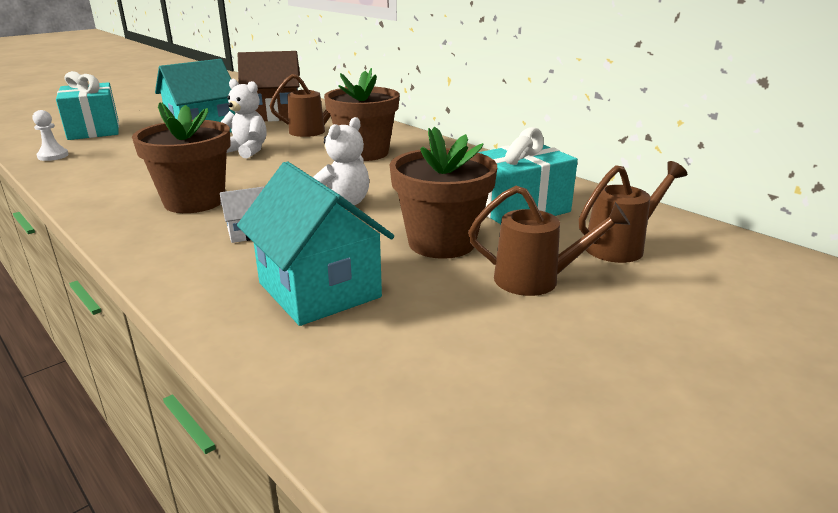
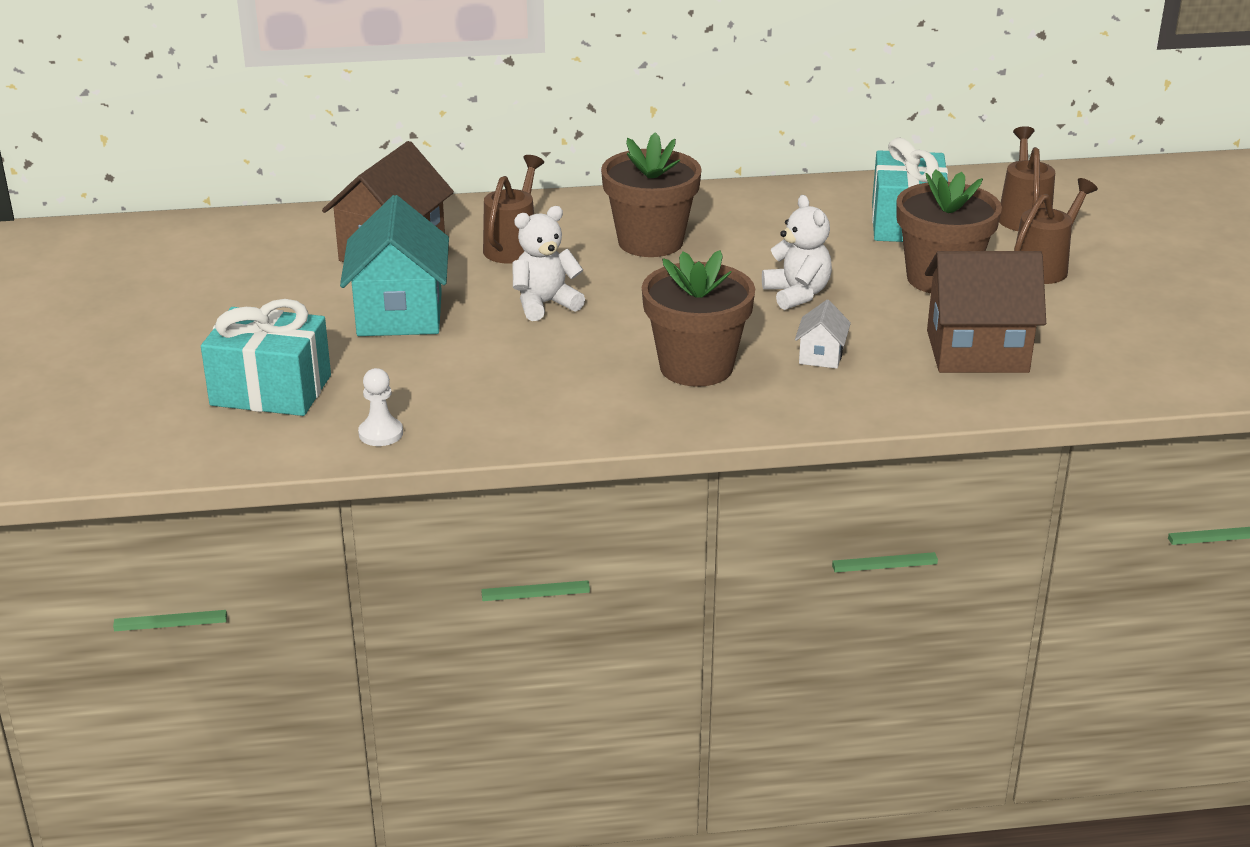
camera: 55 degrees left, 5 degrees up
turquoise house [237,161,394,326] -> brown house [925,251,1046,373]

